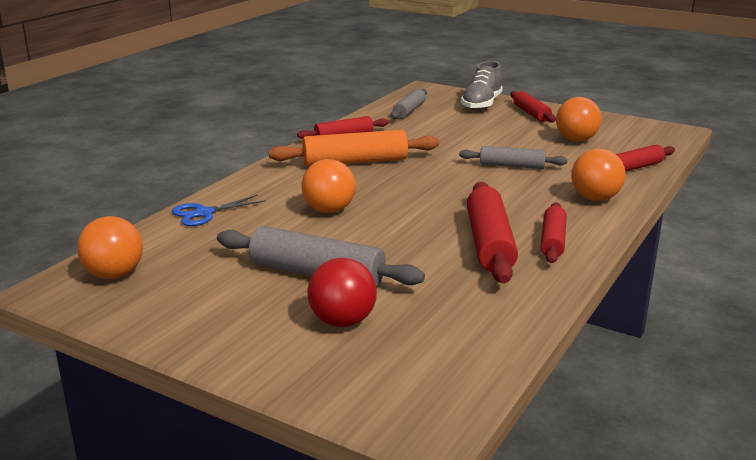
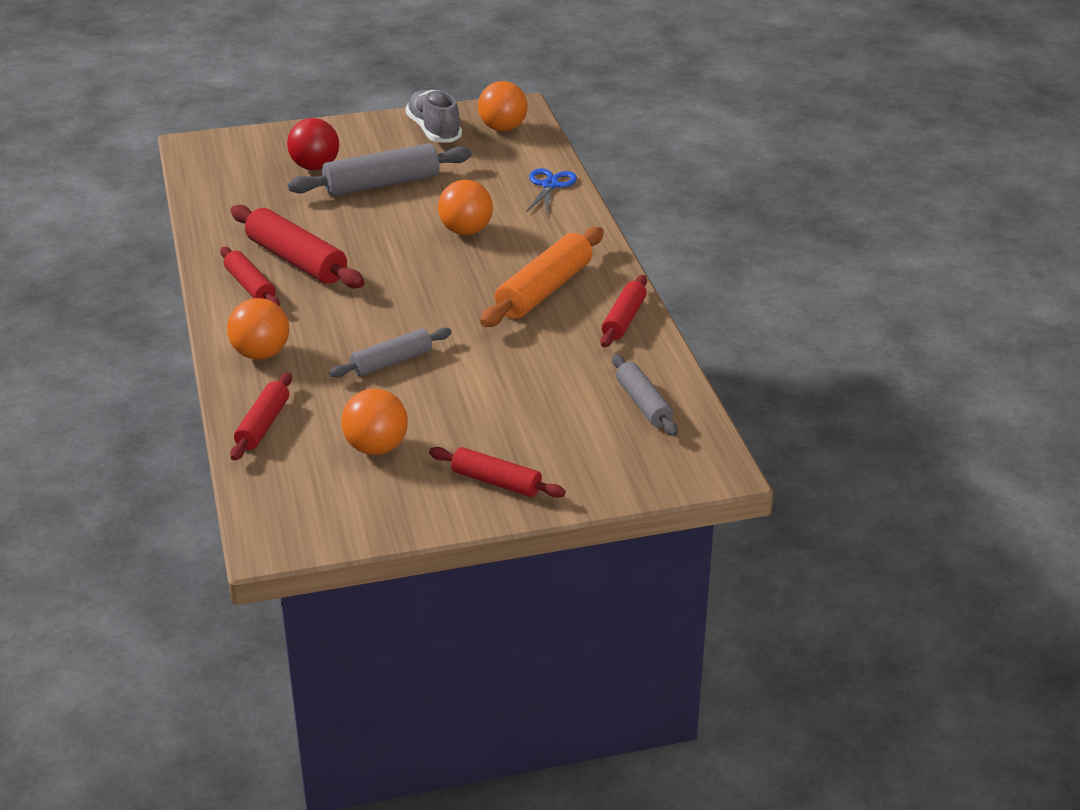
camera: 135 degrees right, 10 degrees up
grey shoe [461,61,503,110] -> grey shoe moved to [406,90,462,143]

